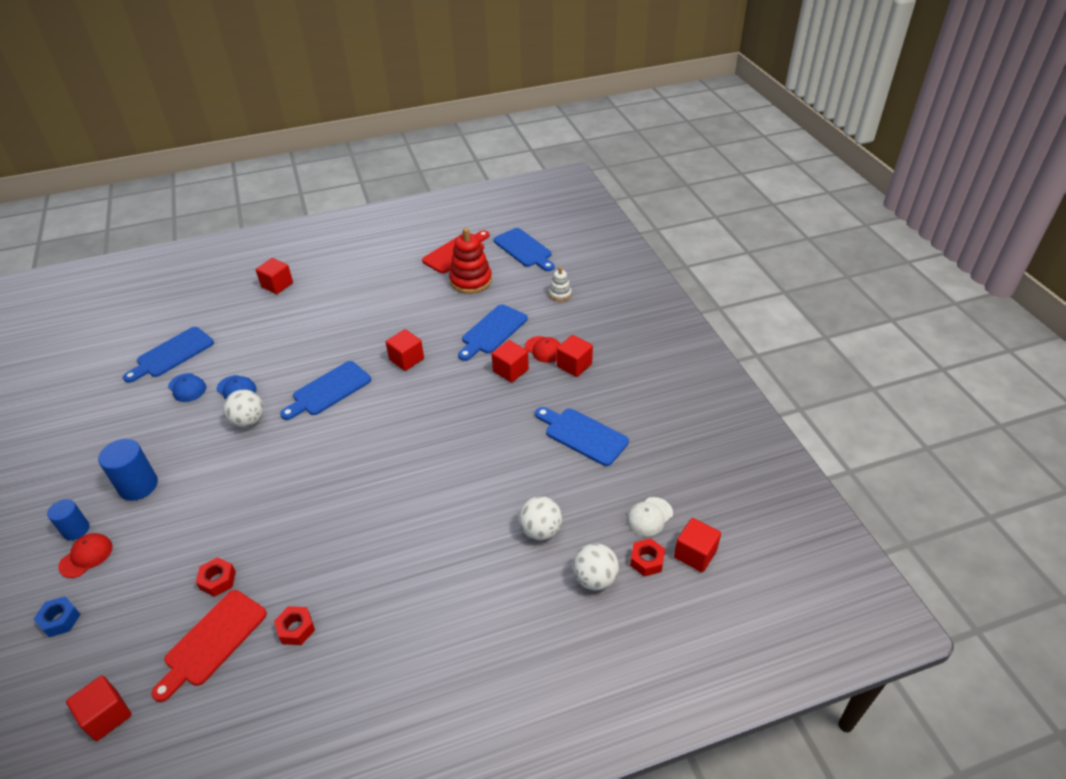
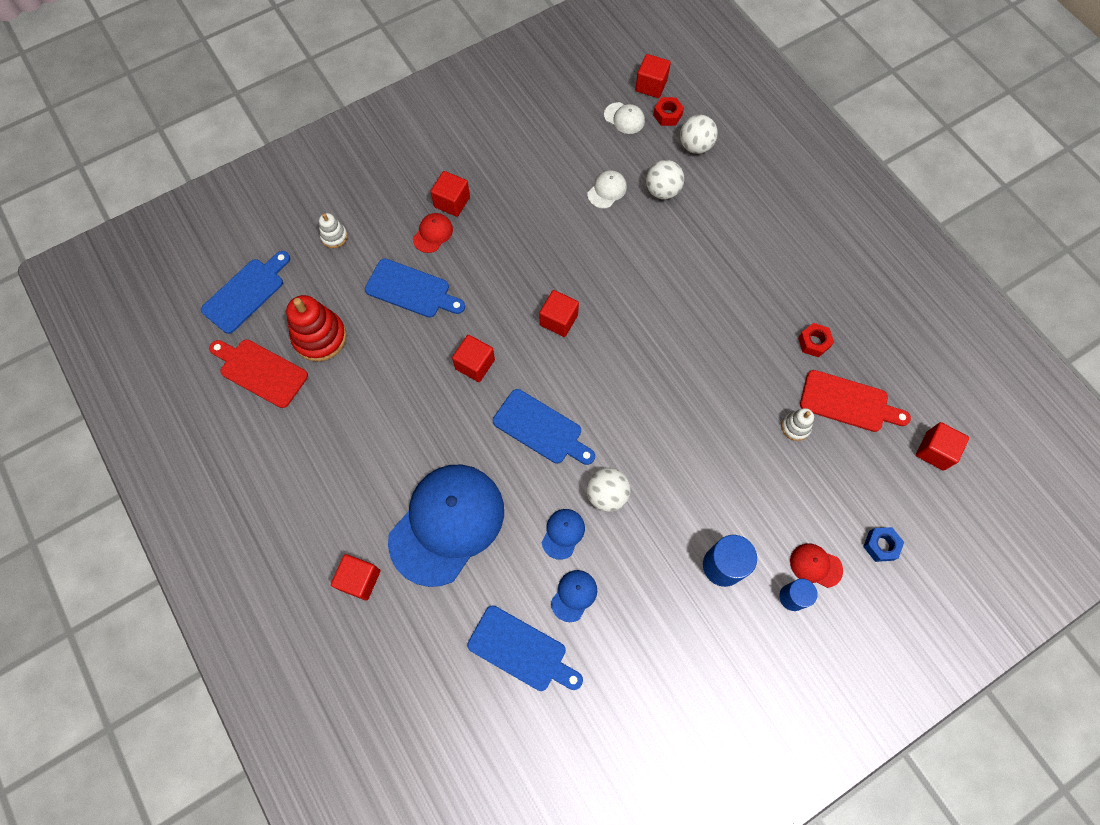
camera: 105 degrees left, 25 degrees up
red nut [196,557,236,597] -> white stacking toy [781,408,814,441]
red cube [491,340,529,383] -> red cube moved to [539,290,579,337]
blue cutting board [535,407,629,466] -> none
none -> blue cap [388,464,504,587]
none -> white cap [588,170,627,208]

